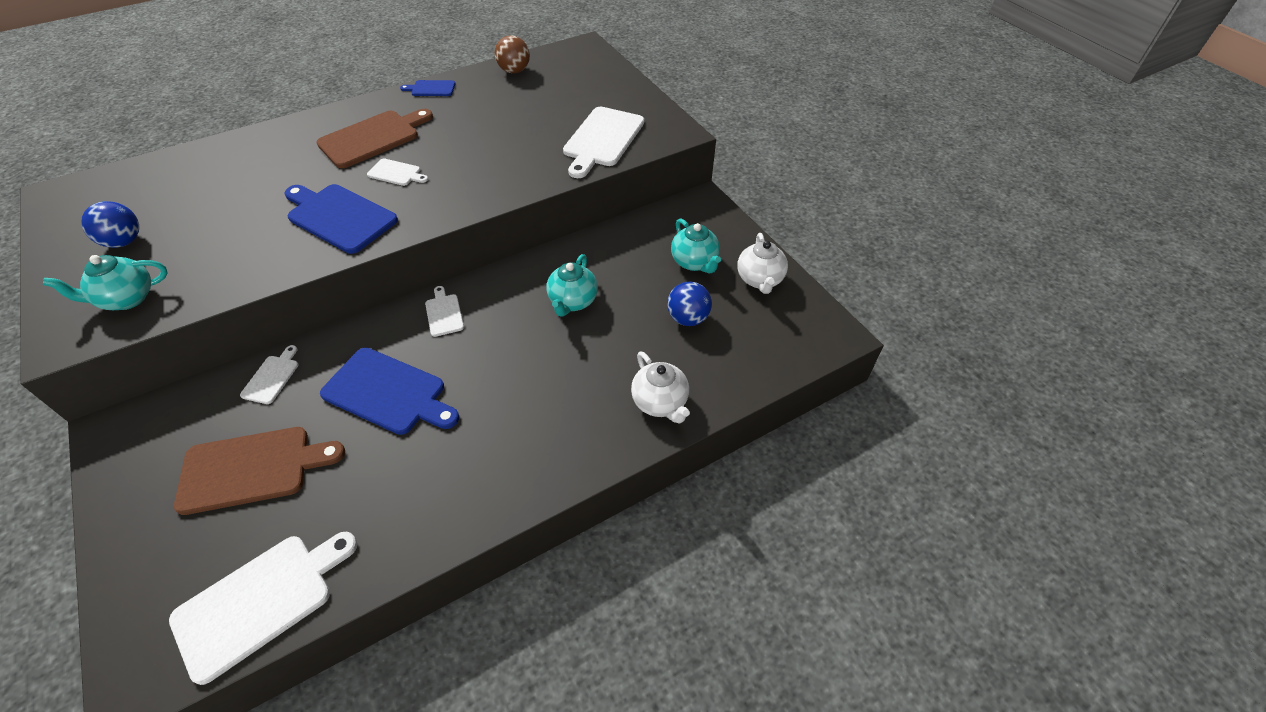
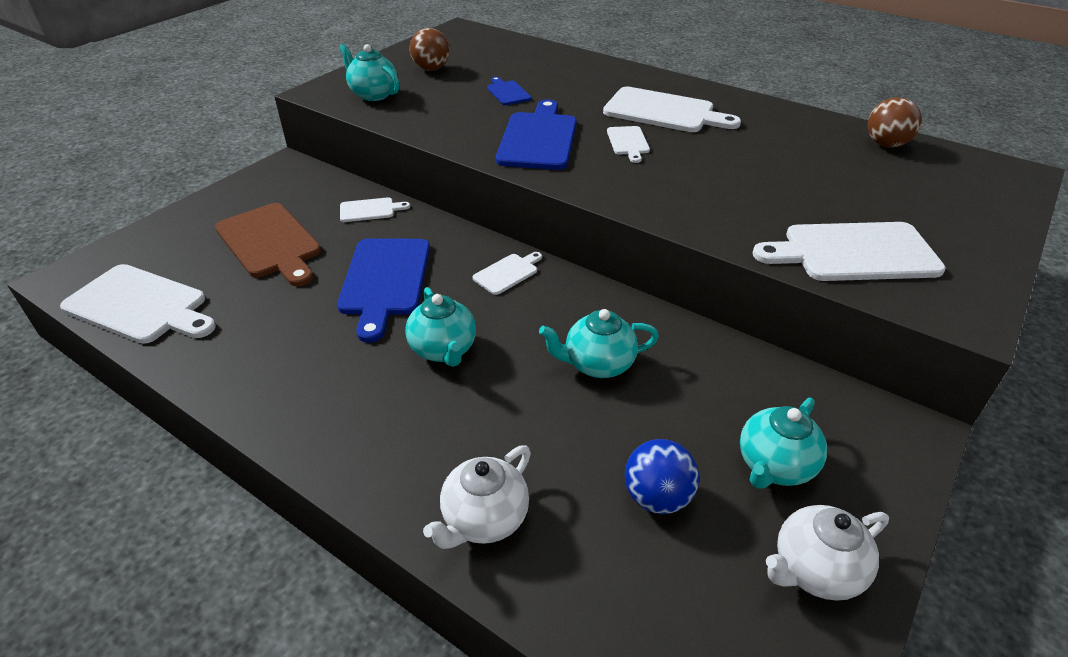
camera: 65 degrees right, 10 degrees down
blue ball [81,201,139,248] -> brown ball [410,28,450,71]
brown cutting board [316,109,433,168] -> white cutting board [603,87,741,132]
blue cutting board [400,80,455,96] -> blue cutting board moved to [487,77,531,105]
none -> turquoise teapot [405,287,476,367]

